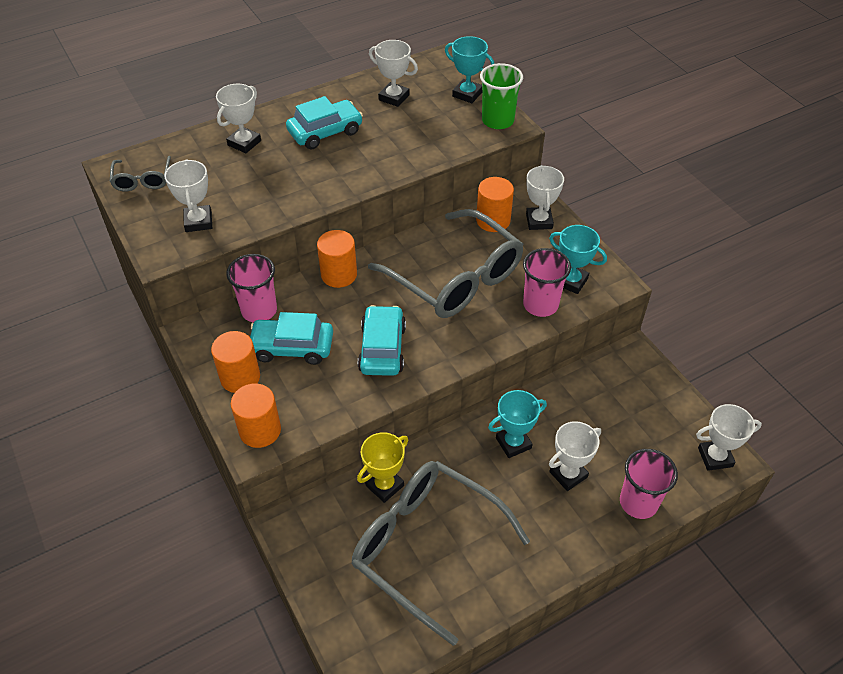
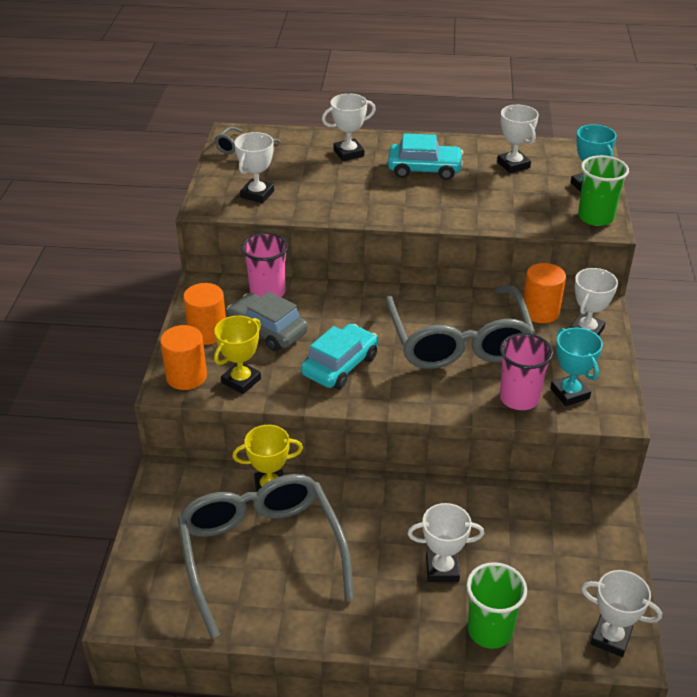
camera: 35 degrees right, 10 degrees down
turquoise car [250,312,333,365] -> grey car [227,291,308,351]
orange cylinder [317,230,357,288] -> none
turquoise trophy [488,390,547,458] -> none
pink cup [620,449,678,519] -> green cup [466,562,527,649]
none -> yellow trophy [214,315,261,394]

